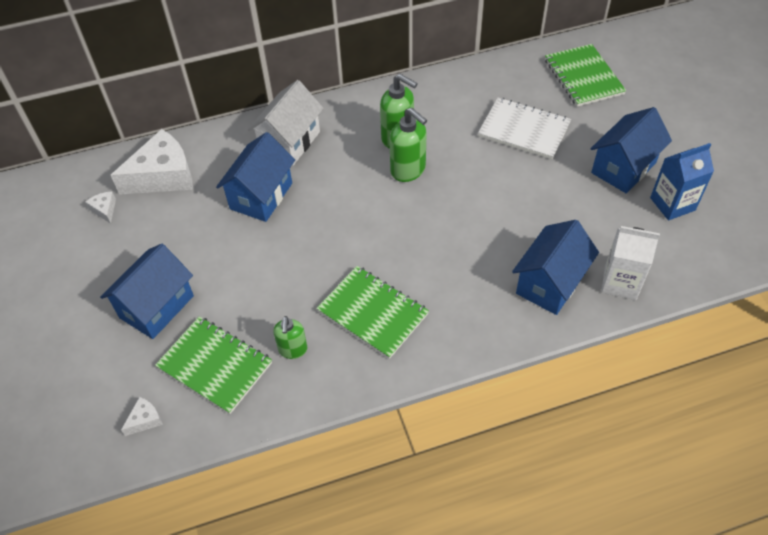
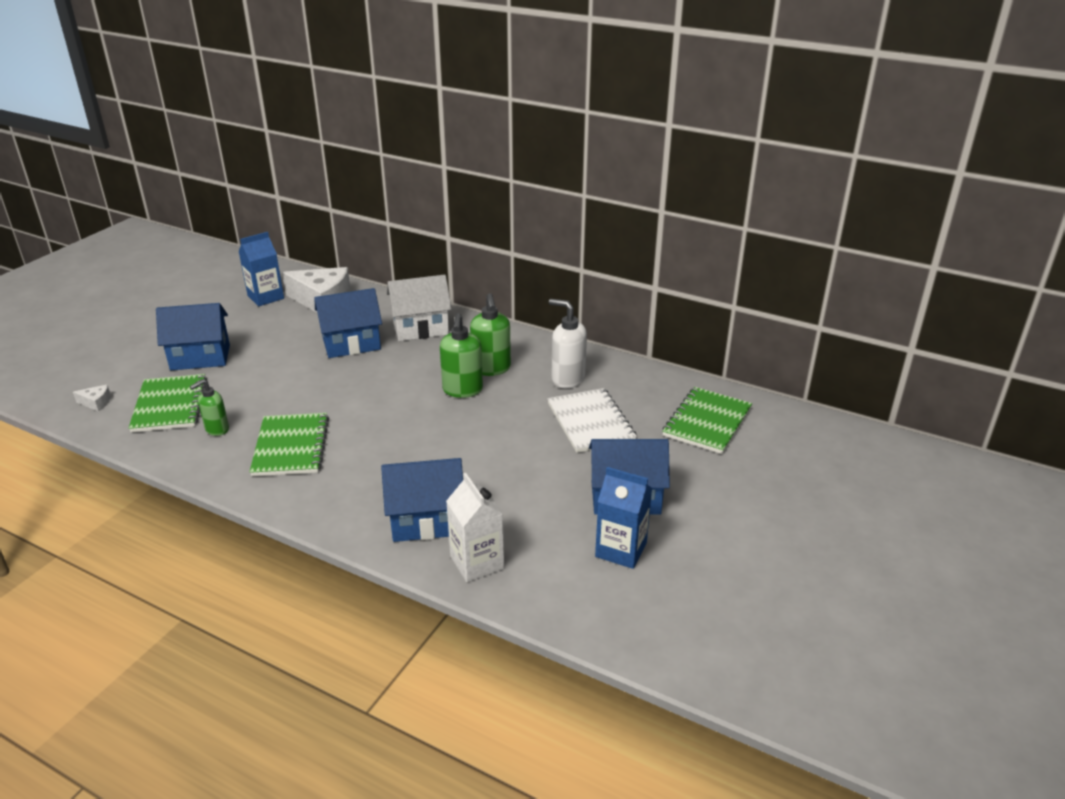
camera: 45 degrees right, 20 degrees down
white cheese [85,191,116,224] -> blue carton [238,232,284,306]
none -> white soap dispenser [549,299,587,388]

